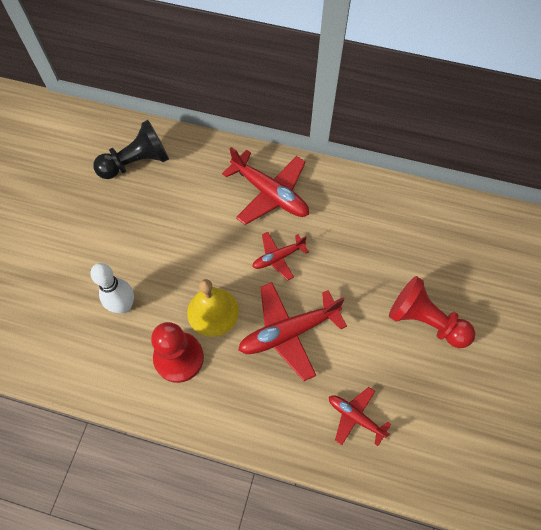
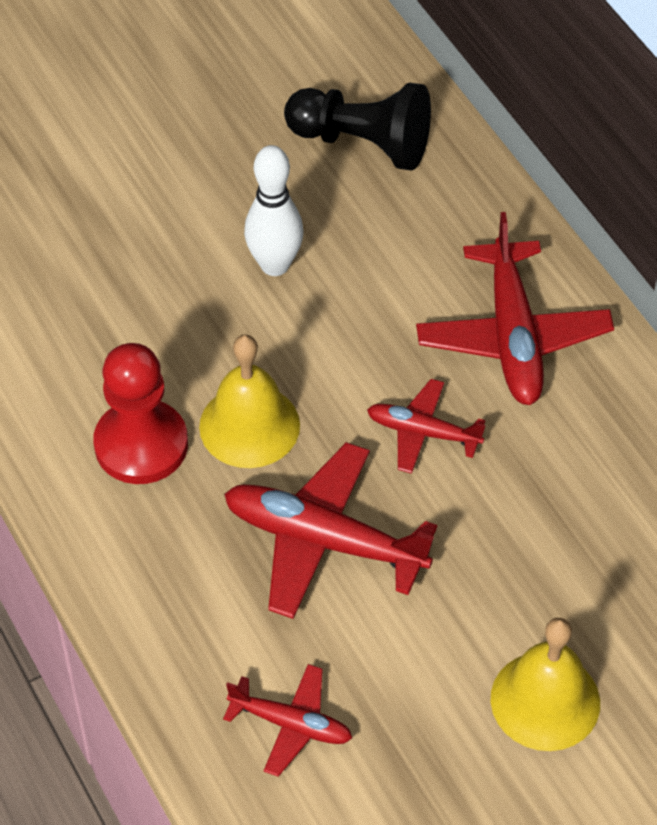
camera: 45 degrees right, 10 degrees down
white bowling pin [90,263,134,313] -> white bowling pin moved to [244,145,304,276]
red plane [329,387,391,446] -> red plane turned 120 degrees clockwise [223,664,352,777]
red pawn [389,276,475,348] -> yellow bell [491,618,600,751]

